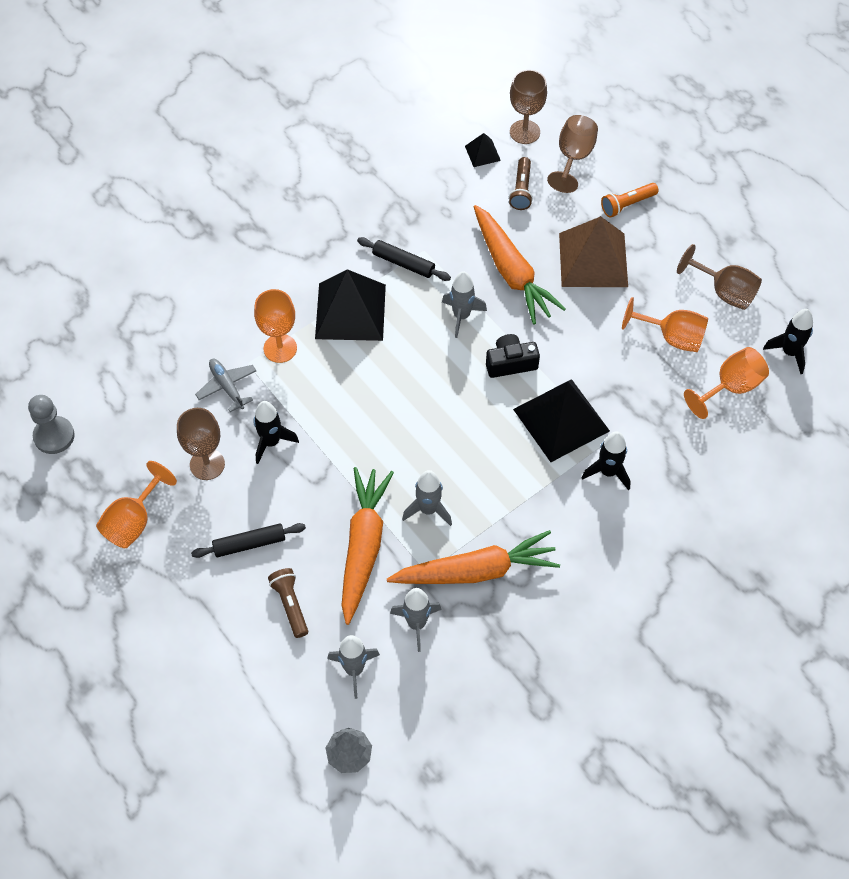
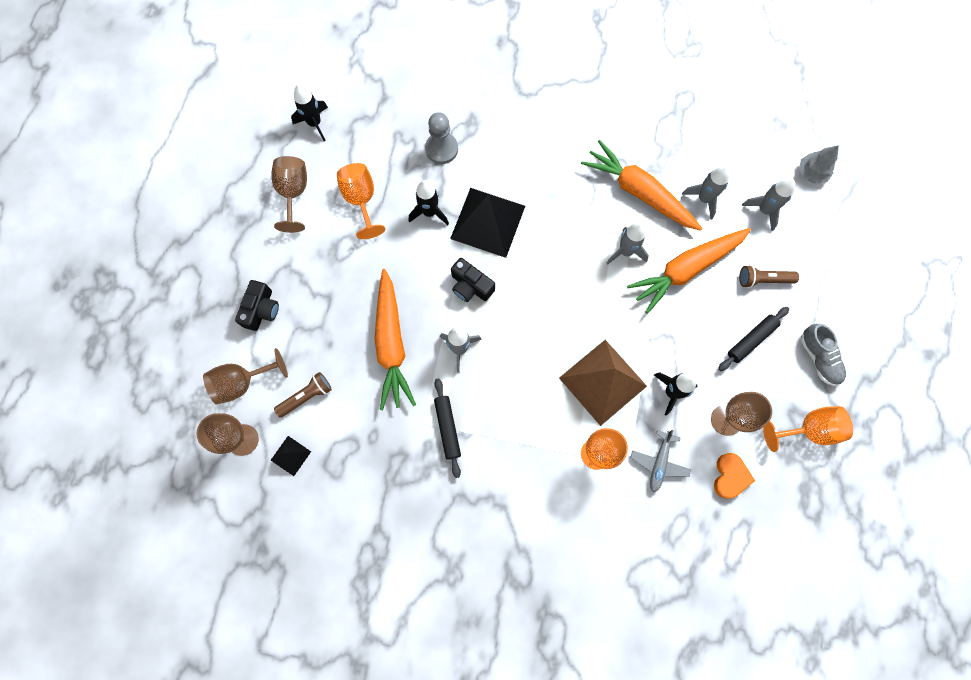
camera: 130 degrees left, 15 degrees up
grey pawn [28,395,75,454] -> grey pawn moved to [425,112,458,164]
black rolling pin [191,523,306,558] -> black rolling pin turned 75 degrees counterclockwise [718,307,789,371]
brown flashlight [268,568,308,638] -> brown flashlight turned 60 degrees clockwise [739,265,799,288]
black pyramid [315,269,386,341] -> none
orange carrot [474,205,566,325] -> orange carrot turned 150 degrees clockwise [375,269,416,410]
brown pyramid [559,216,628,287] -> brown pyramid moved to [559,340,647,426]
black rocket [582,431,630,491] -> black rocket moved to [409,180,449,225]
orange flashlight [601,183,659,218] -> black camera [235,280,279,331]
orange goblet [684,347,769,419] -> none
none -> orange heart [714,453,755,499]
none -> grey shoe [801,324,846,386]

